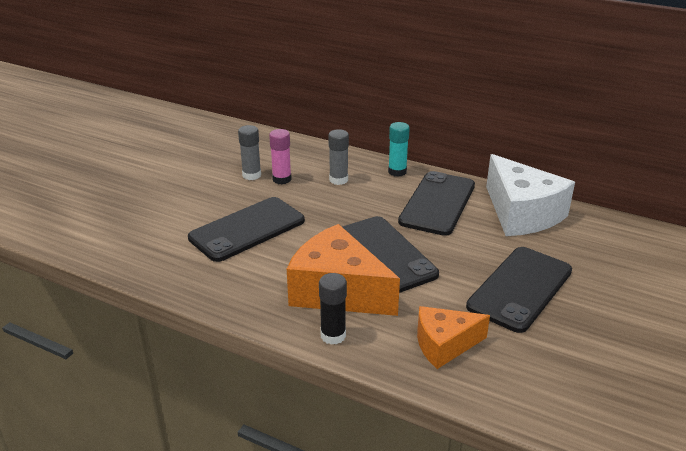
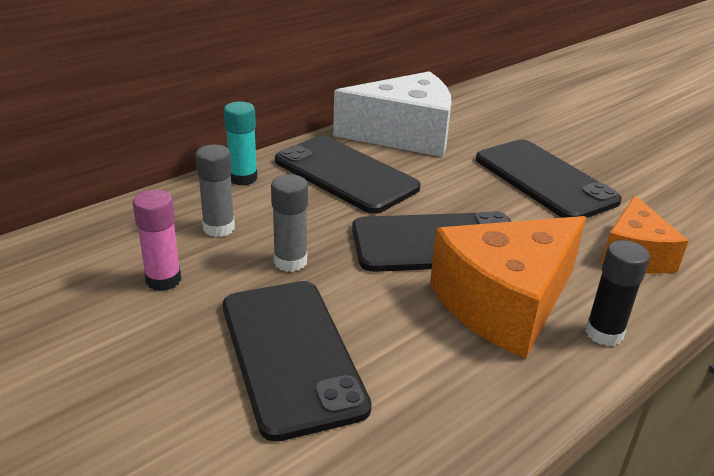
camera: 70 degrees left, 0 degrees up
grey glue stick [238,125,261,180] -> grey glue stick moved to [271,174,308,272]

